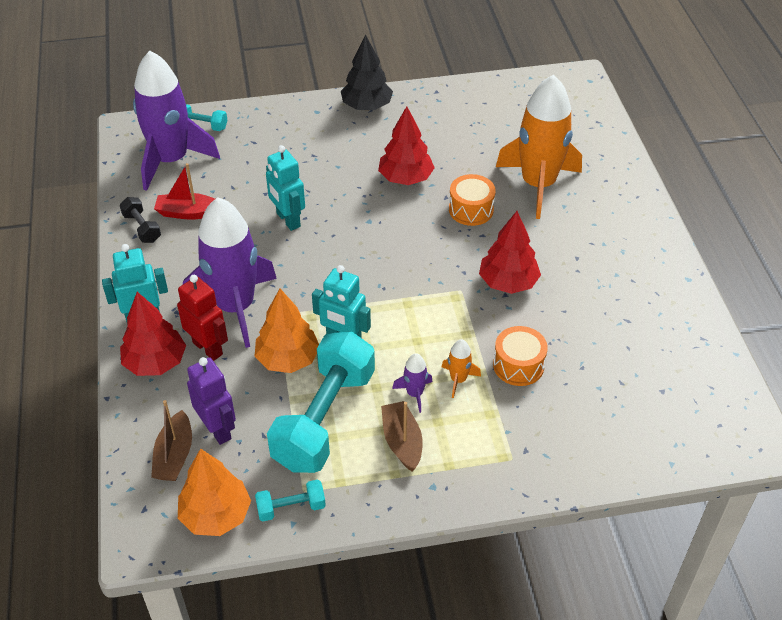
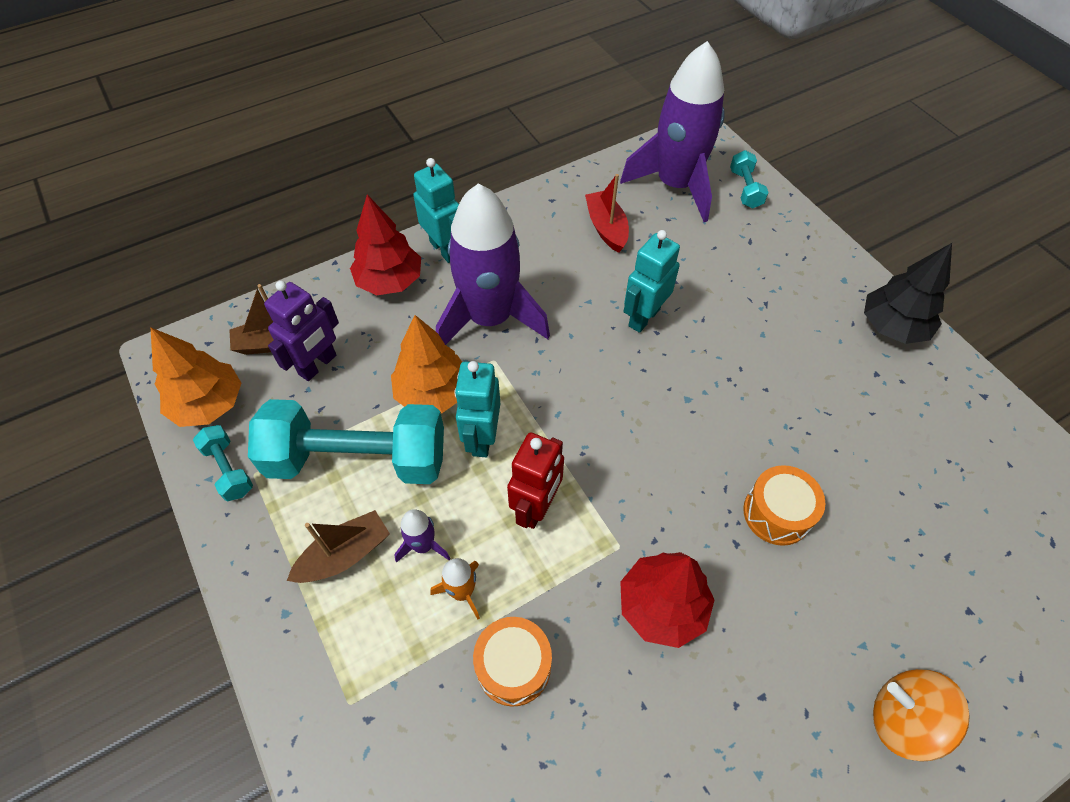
camera: 70 degrees right, 10 degrees up
black dumbbell [120,197,161,243] -> none
red robot [177,275,228,361] -> red robot moved to [507,432,564,529]
red tree [378,106,435,185] -> none
orange rocket [496,74,582,219] -> none
none -> orange spinning top [873,669,970,762]

